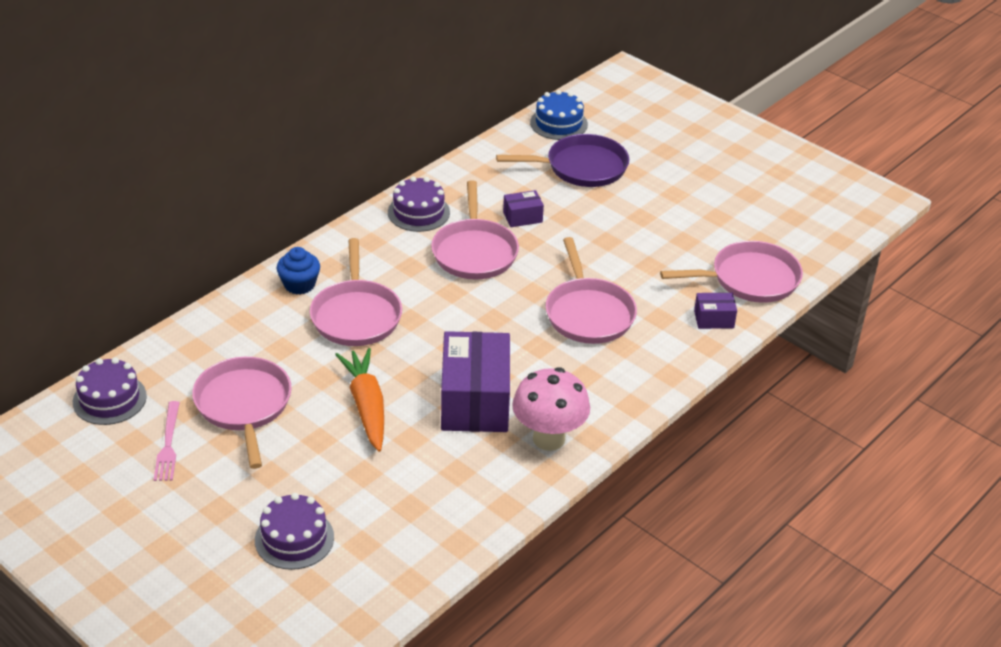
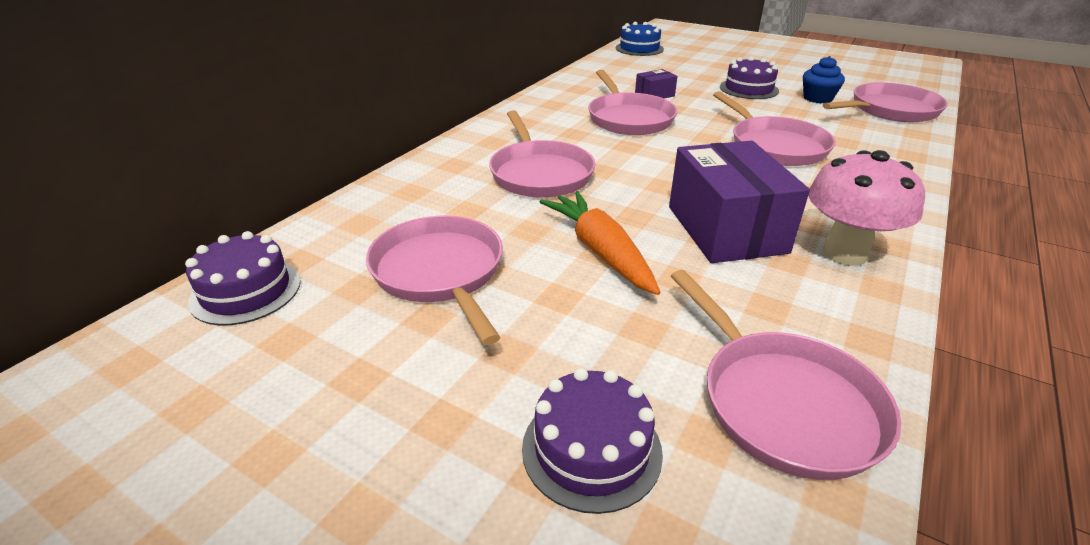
camera: 10 degrees left, 5 degrees down
pink fork [154,401,180,481] -> none
blue cupcake [277,247,320,295] -> blue cupcake moved to [803,56,845,104]
purple cake [388,176,450,232] -> purple cake moved to [720,57,779,99]
purple pan [496,134,629,187] -> none
purple box [694,293,737,329] -> none
none -> pink pan [671,270,901,480]

